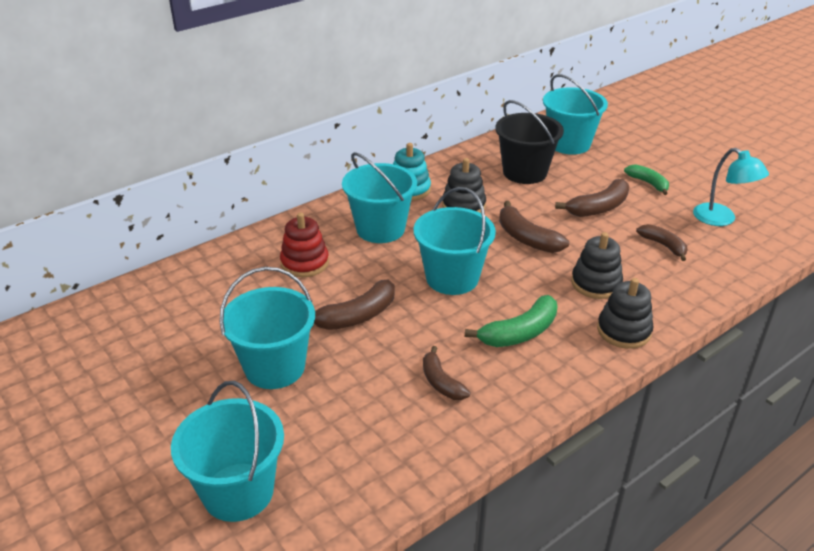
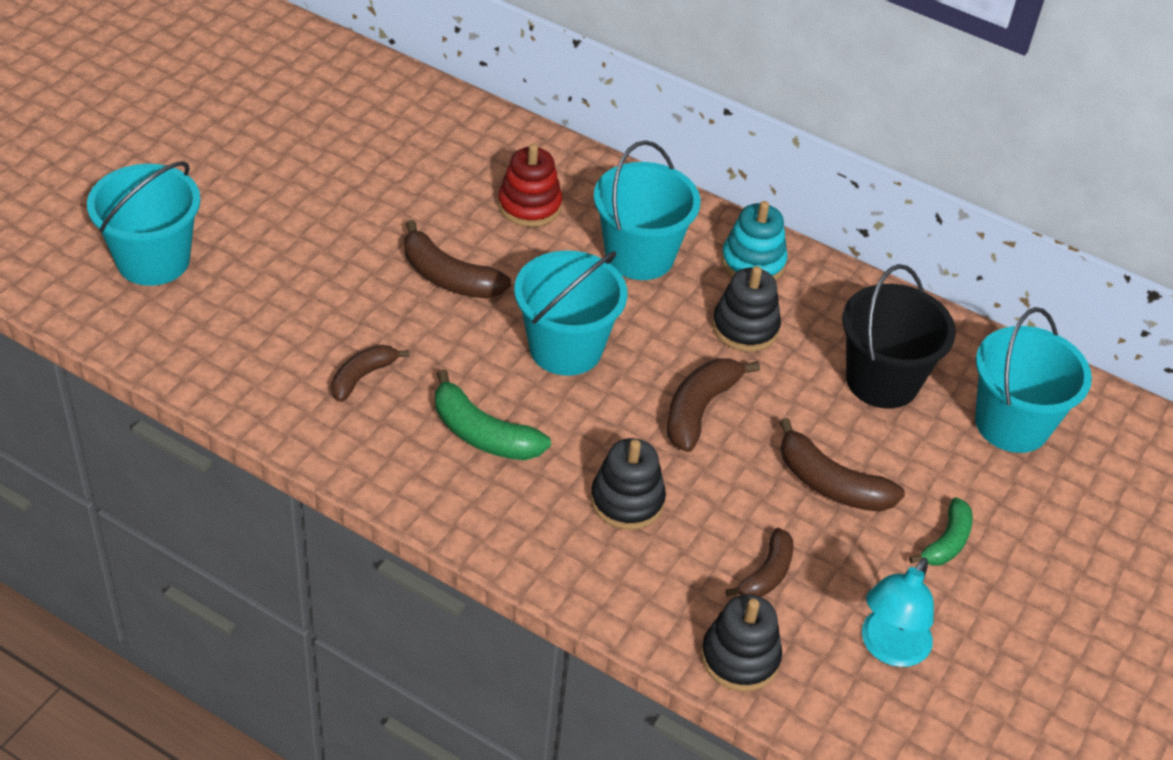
camera: 65 degrees right, 10 degrees up
turquoise bucket [220,267,315,389] -> none
black stacking toy [597,278,654,349] -> black stacking toy moved to [701,594,782,691]

